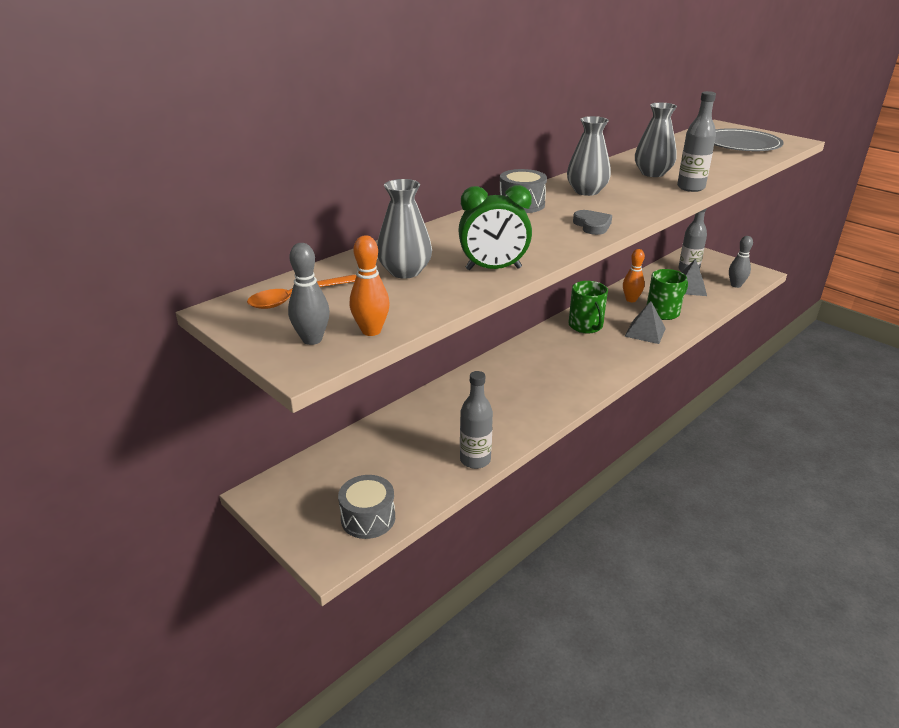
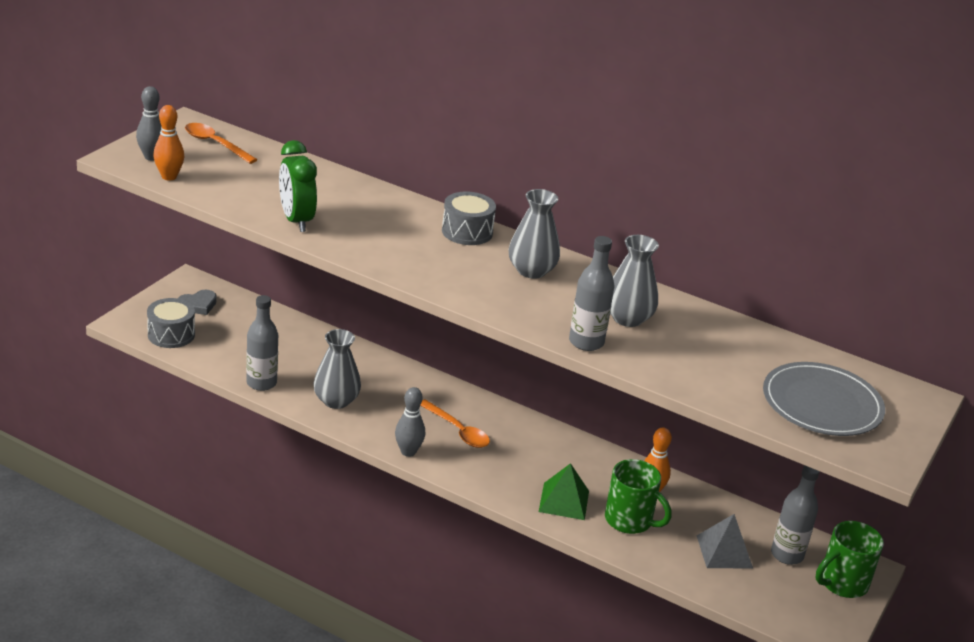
camera: 70 degrees right, 0 degrees up
grey vase [377,179,432,279] -> grey vase moved to [313,329,361,409]
green mug [568,281,608,333] -> green mug moved to [816,521,884,598]
grey heart [573,210,612,235] -> grey heart moved to [178,290,217,315]
grey pyramid [625,301,666,344] -> green pyramid [539,463,589,520]
grey bowling pin [729,236,753,288] -> grey bowling pin moved to [395,387,425,457]
none -> orange spoon [420,399,490,448]

